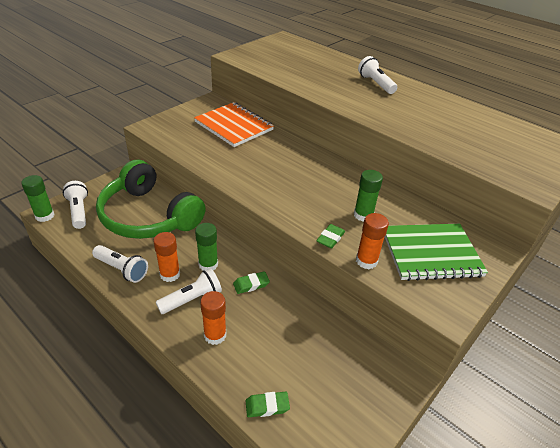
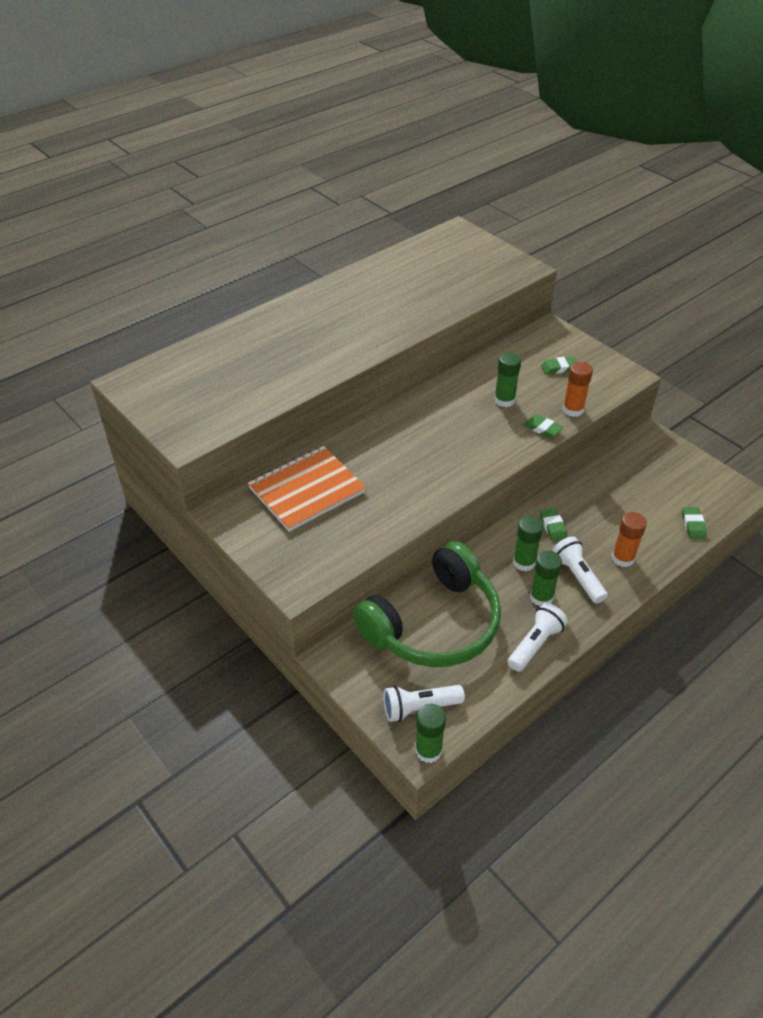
camera: 80 degrees left, 5 degrees up
orange glue stick [153,232,180,282] -> green glue stick [530,551,562,607]
white flashlight [358,56,397,94] -> none
green notebook [385,224,488,281] -> green eraser [541,357,577,374]

